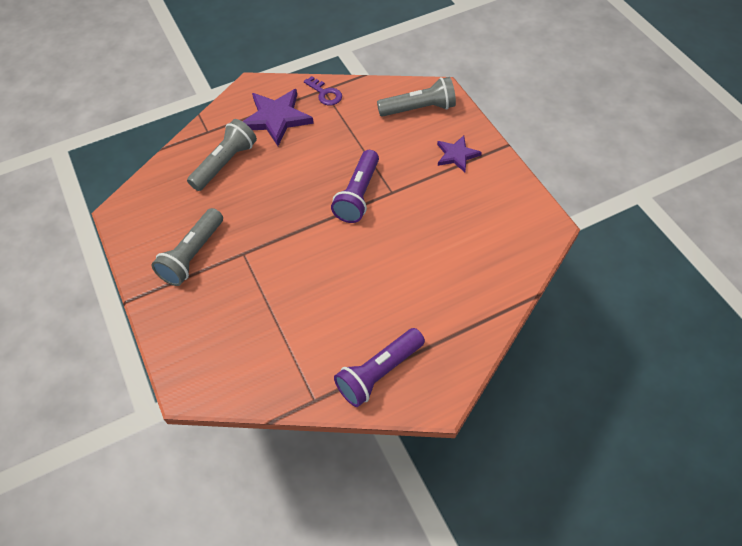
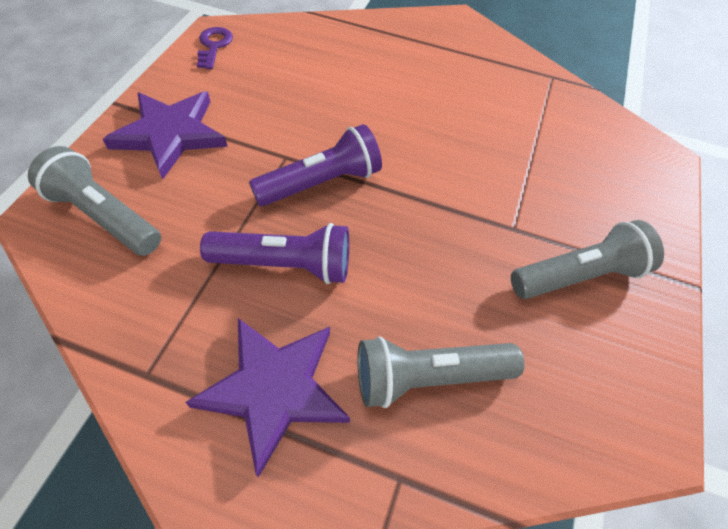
camera: 140 degrees left, 0 degrees up
purple key [304,76,342,105] -> purple key moved to [197,27,233,69]
purple flashlight [334,328,425,407] -> purple flashlight moved to [200,223,349,284]
purple star [437,135,482,172] -> purple star [102,92,228,179], size x1.67

